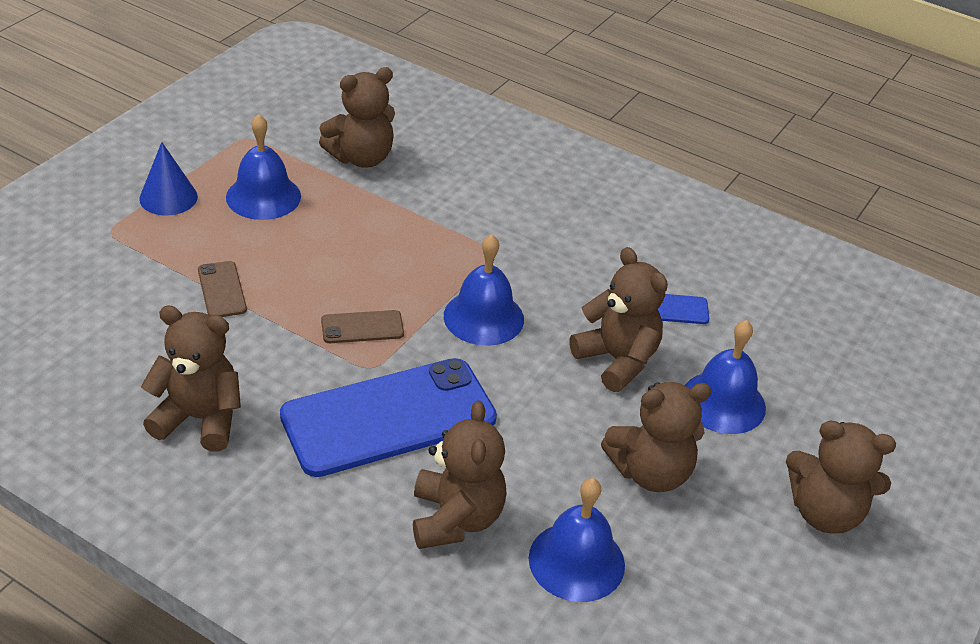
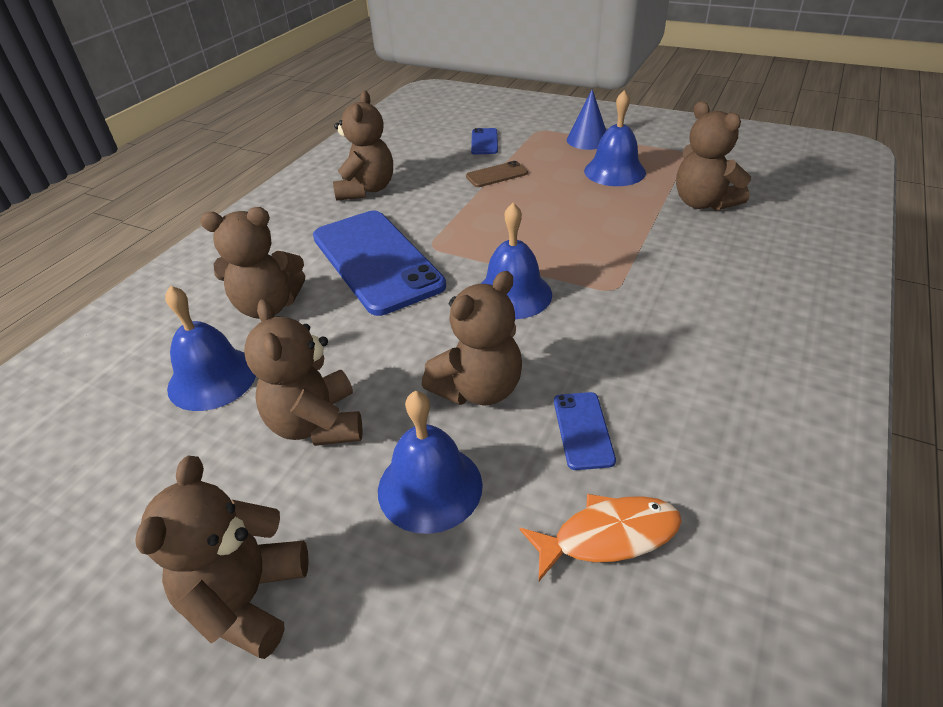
camera: 90 degrees right, 0 degrees up
brown phone [321,310,404,343] -> none
none -> blue phone [471,128,498,155]
none -> orange fish [520,494,682,581]

